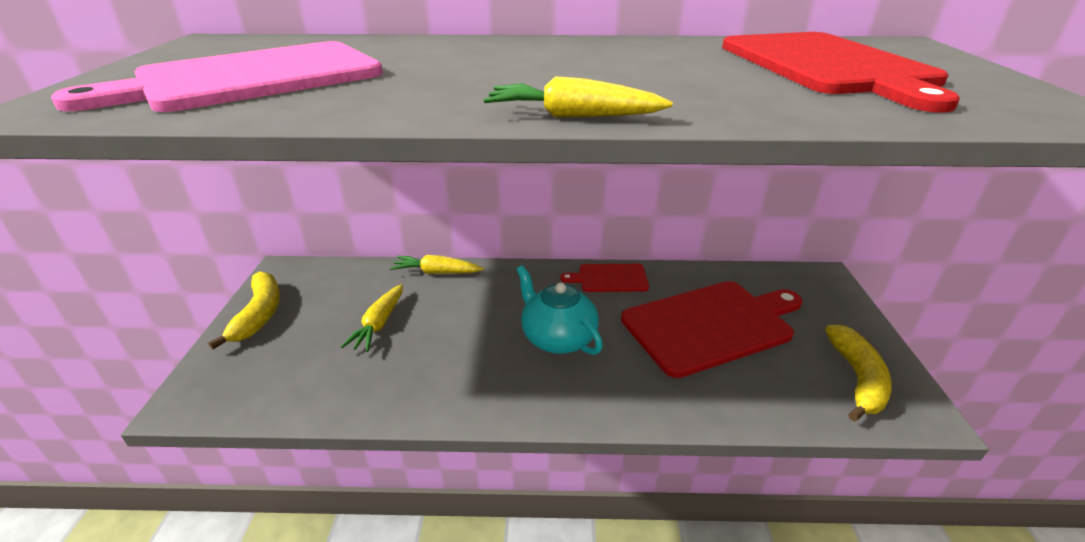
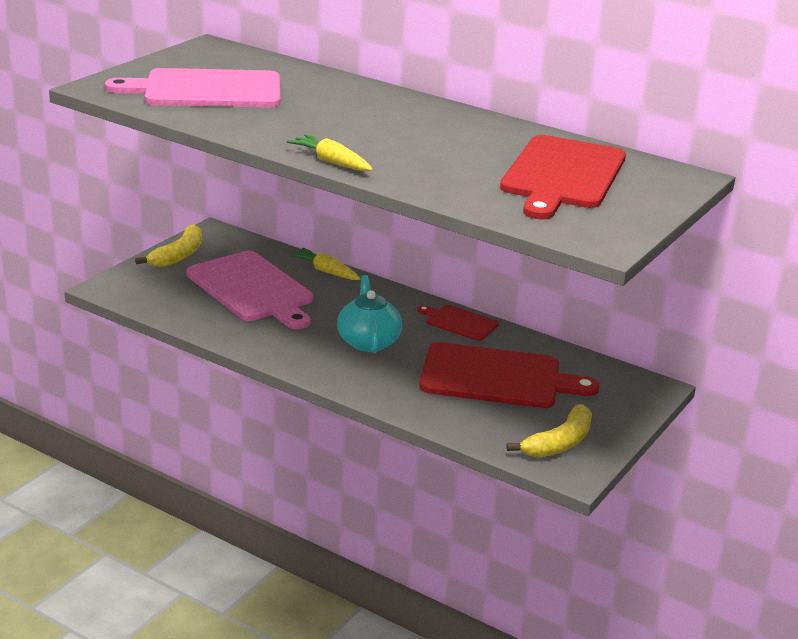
camera: 30 degrees right, 5 degrees down
yellow carrot [341,284,403,352] -> pink cutting board [186,251,313,329]

